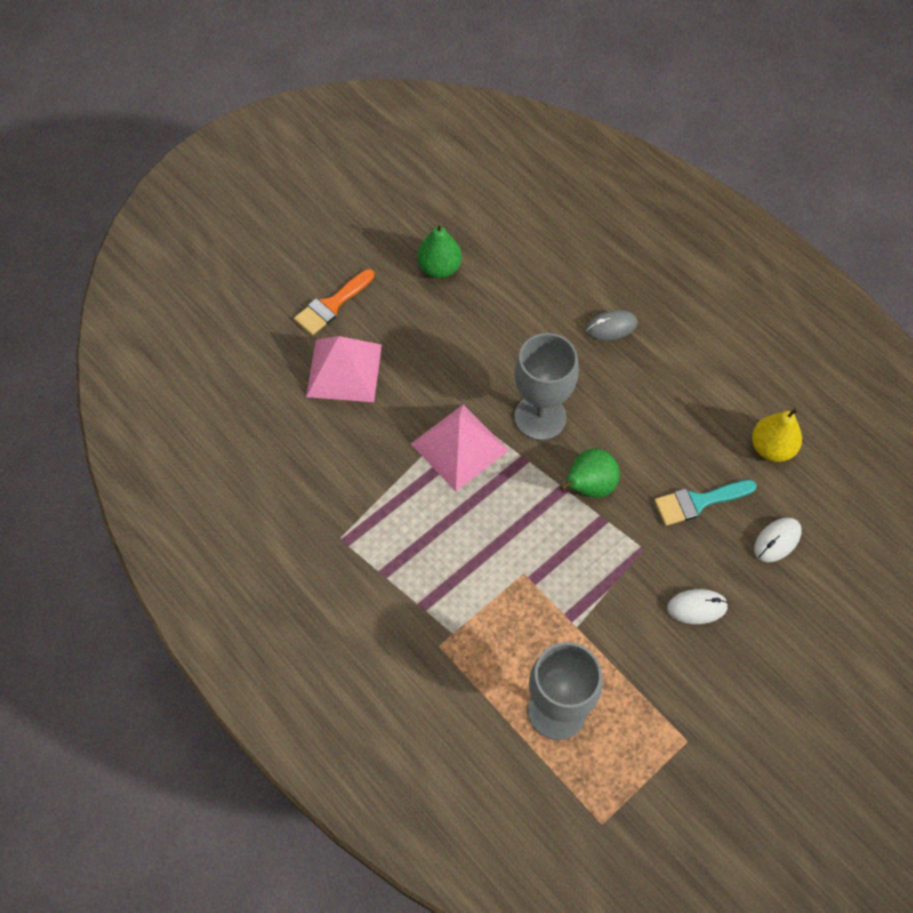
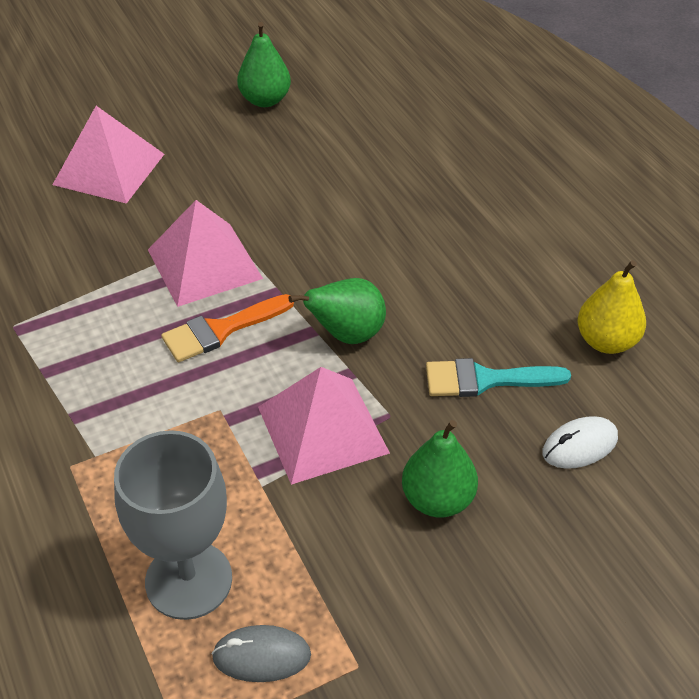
camera: 15 degrees right, 15 degrees down
orange brush [294,269,374,335] -> orange brush moved to [161,294,294,362]
grey goblet [514,333,579,440] -> none
grey mouse [586,310,638,341] -> grey mouse moved to [212,625,311,682]
white mouse [667,589,728,624] -> green pear [402,420,478,518]
none -> pink pyramid [258,367,390,485]

